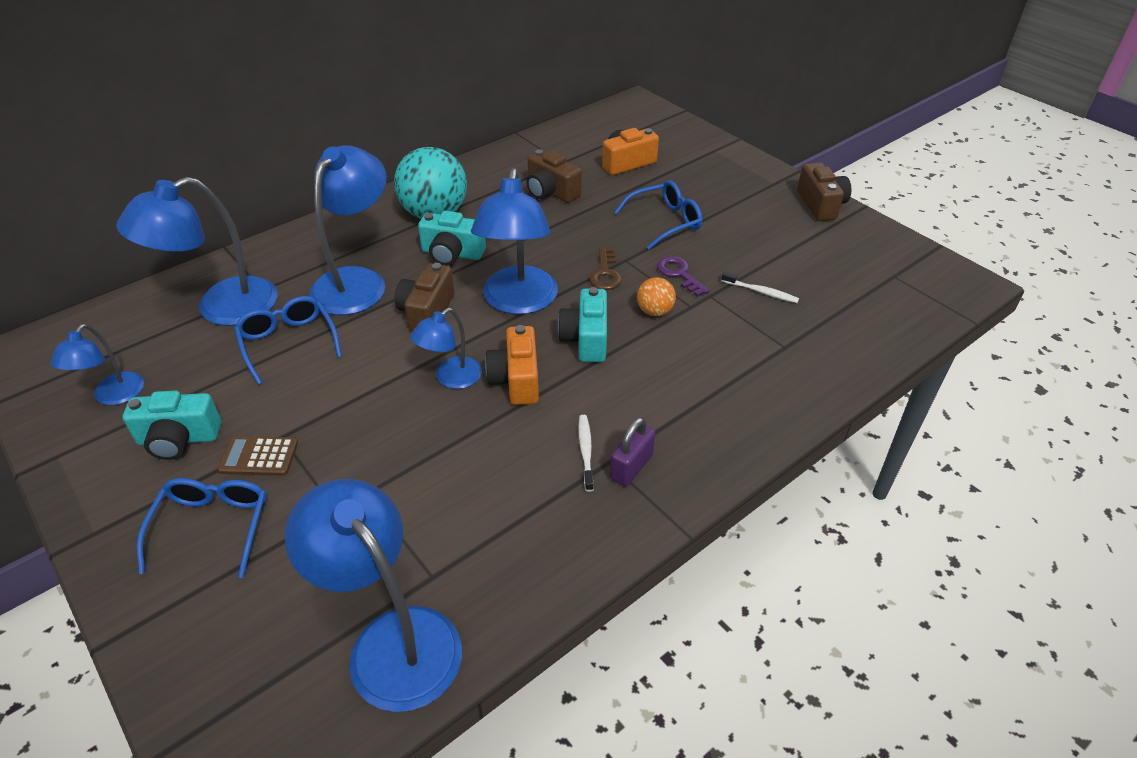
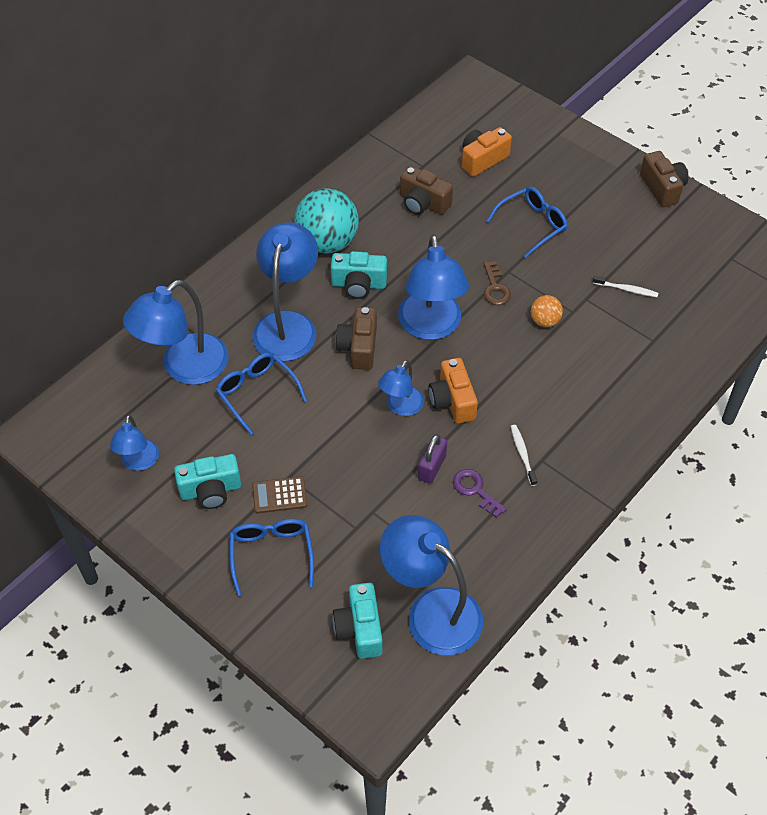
camera: 10 degrees left, 10 degrees up
turquoise camera [558,287,607,362] -> turquoise camera moved to [332,583,382,659]
purple padlock [610,417,656,487] -> purple padlock moved to [418,434,447,484]
purple key [657,256,710,297] -> purple key moved to [453,469,507,518]

